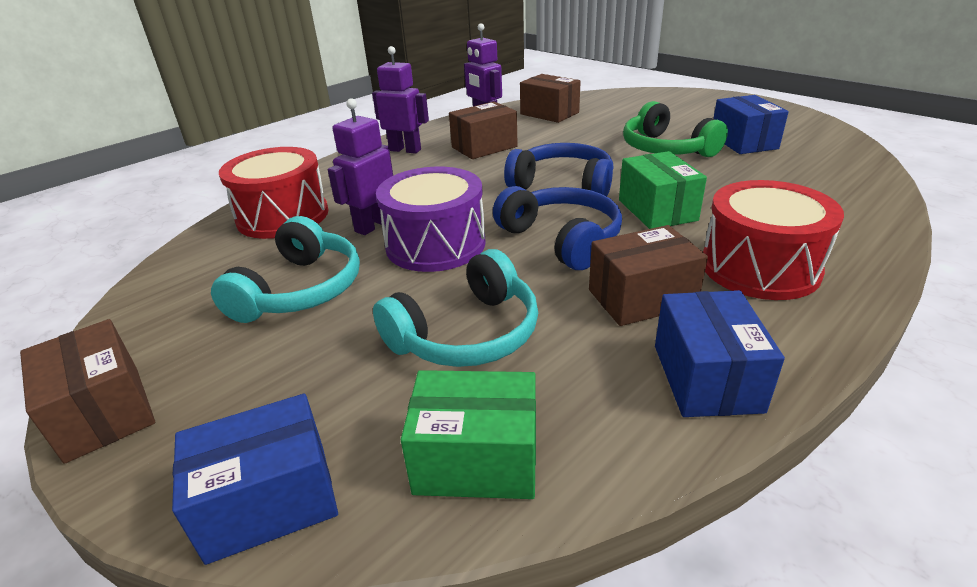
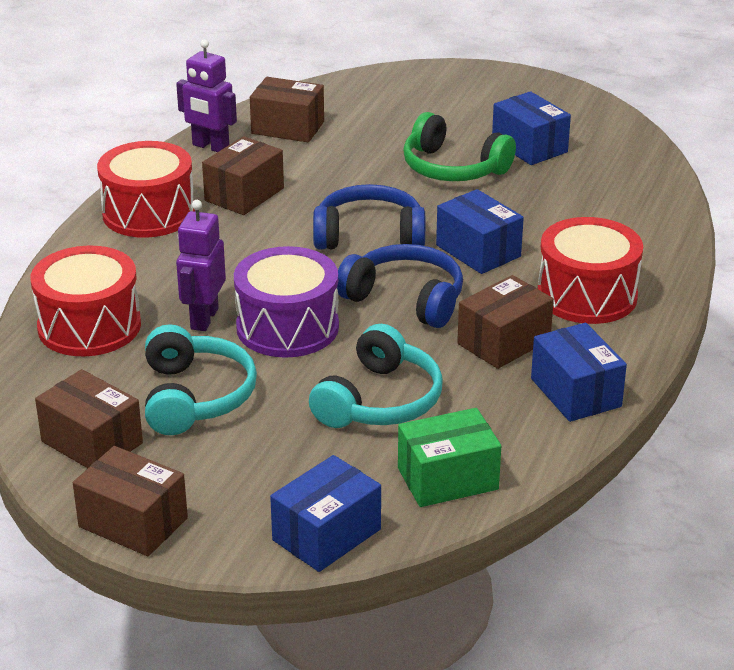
camera: 25 degrees left, 0 degrees up
purple robot [372,46,429,154] -> red drum [97,141,195,238]
green box [619,151,707,229] -> blue box [436,189,524,274]
none -> brown box [35,369,143,468]

